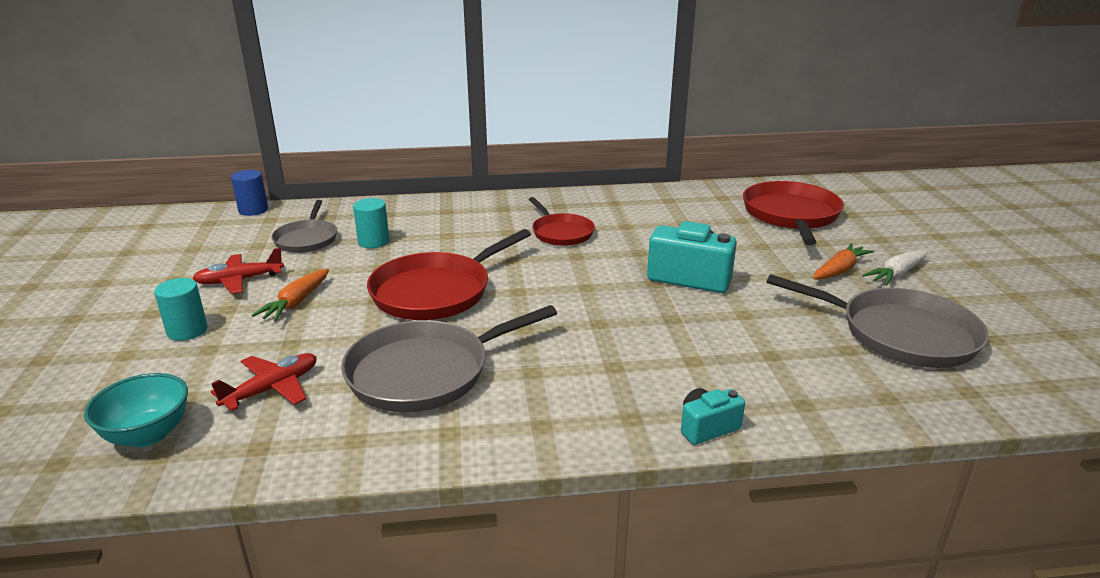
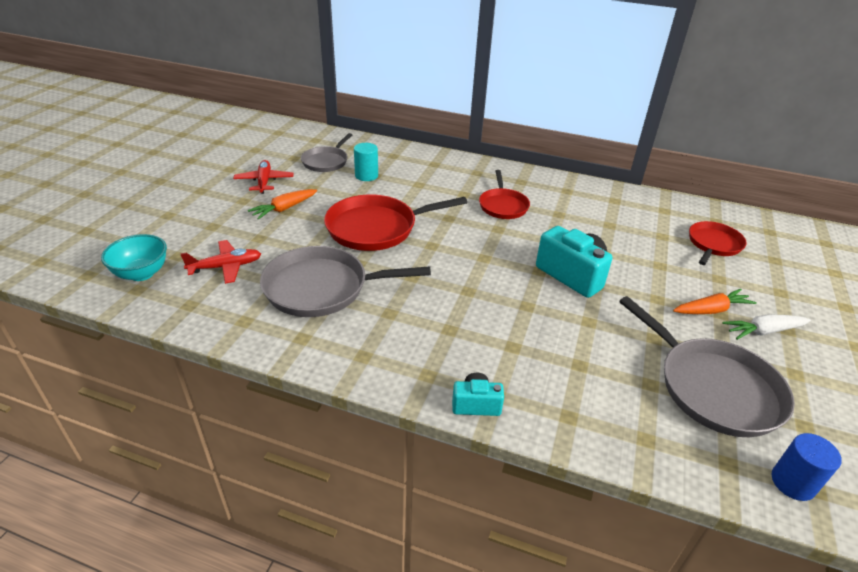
camera: 25 degrees right, 10 degrees up
turquoise cylinder [154,278,208,341] -> none
red plane [192,248,284,294] -> red plane turned 75 degrees clockwise [233,160,294,194]
blue cylinder [231,170,268,216] -> blue cylinder moved to [771,433,842,501]
red pan [743,181,844,245] -> red pan [689,221,747,265], size x0.61

